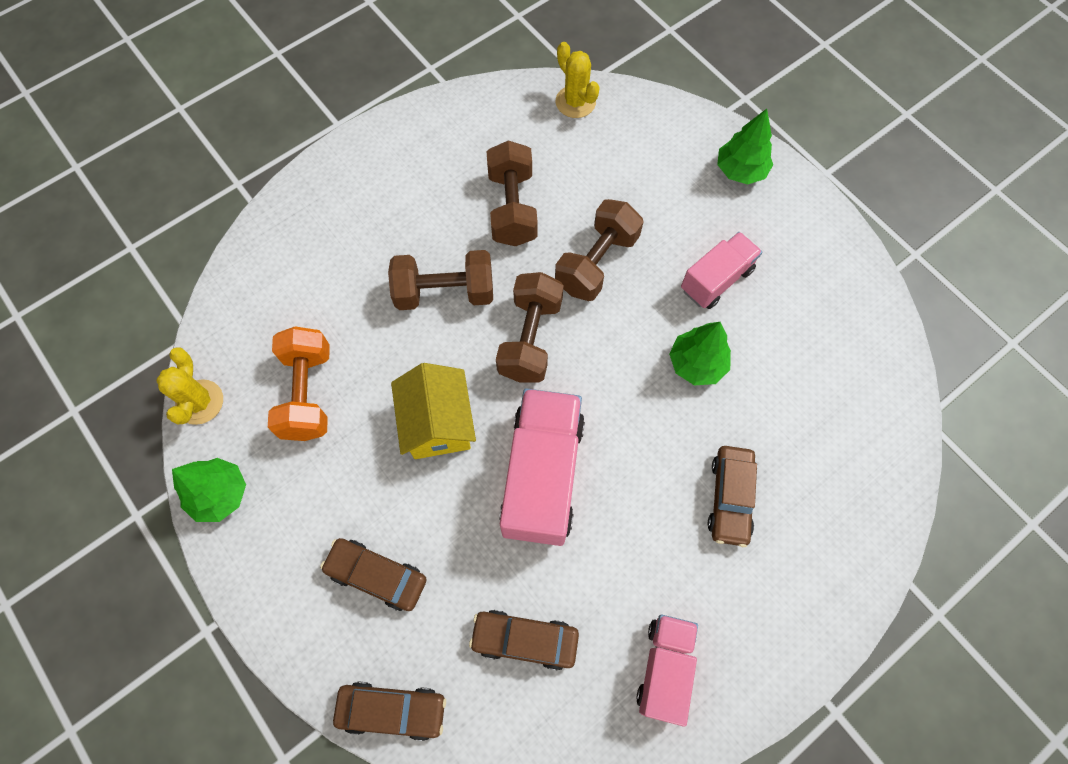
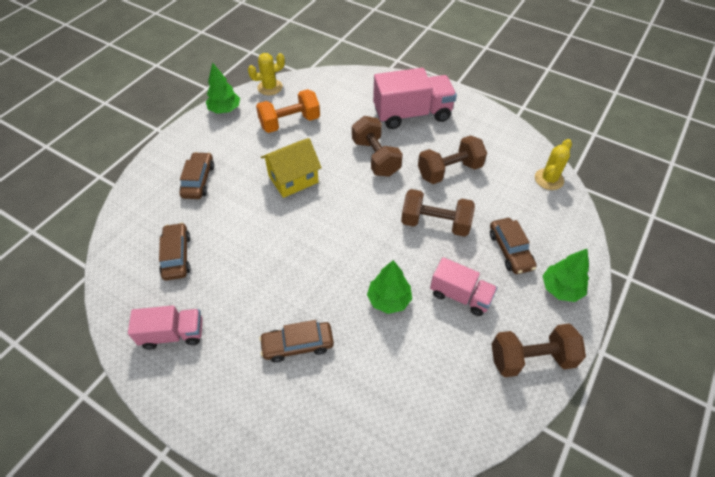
camera: 70 degrees right, 15 degrees down
brown car [333,682,446,741] -> brown car moved to [490,218,537,274]
brown dumbbell [496,272,564,383] -> brown dumbbell moved to [492,323,586,377]
pink truck [499,388,585,546] -> pink truck moved to [373,68,457,129]

